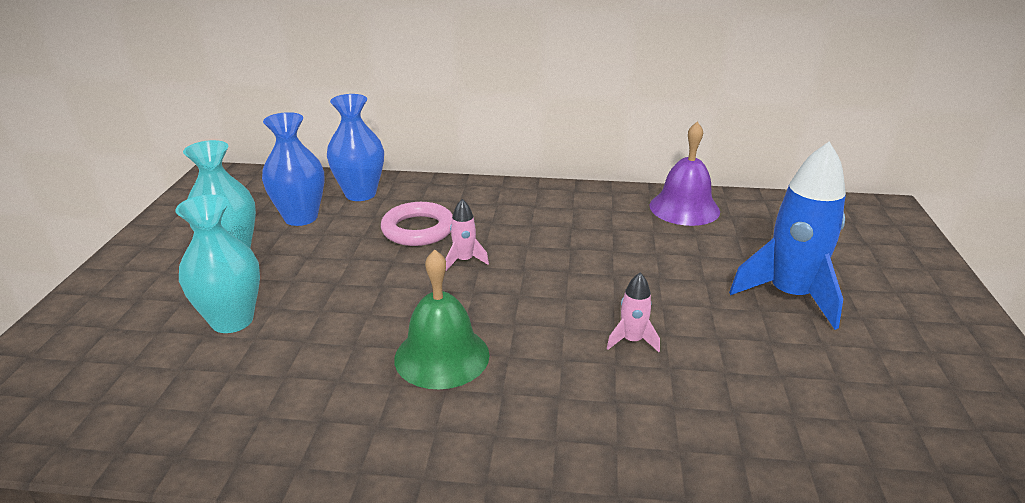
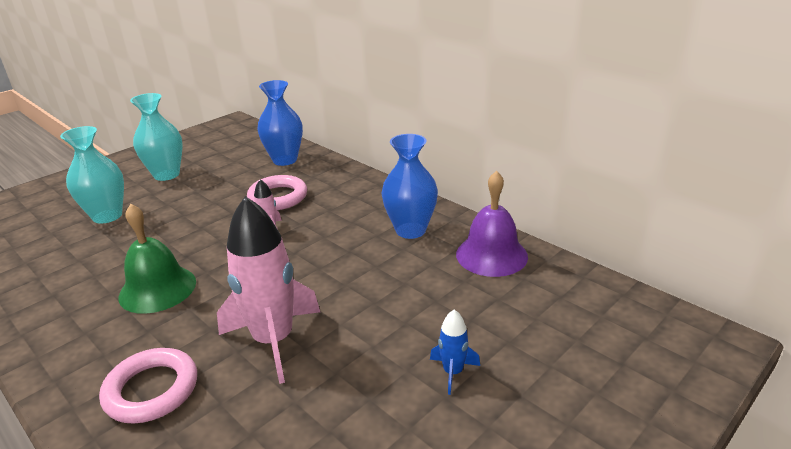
camera: 40 degrees right, 0 degrees up
blue vase [262,112,325,226] -> blue vase moved to [382,134,438,239]
pink rocket [607,273,660,352] -> pink rocket [217,196,320,384], size x2.20
blue rocket [729,142,846,330] -> blue rocket [430,310,480,395], size x0.45
none -> pink ring [99,348,197,424]

